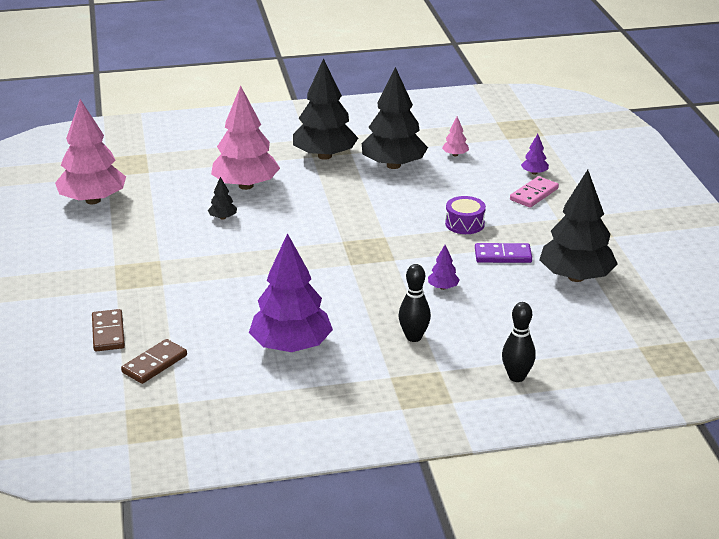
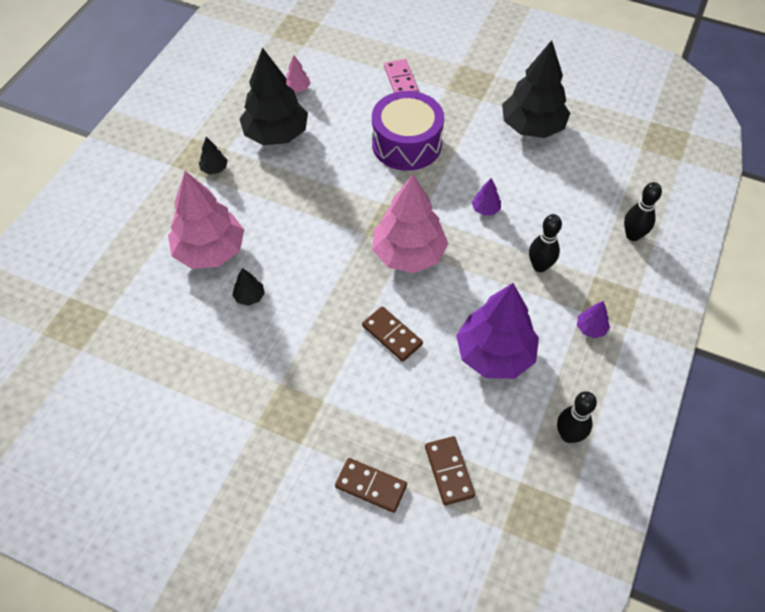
camera: 55 degrees left, 25 degrees up
pink tree [55,99,126,204] -> pink tree moved to [372,174,449,273]
black tree [293,58,358,160] -> black tree [199,137,228,174], size x0.41
purple drum [445,196,486,234] -> purple drum [372,91,444,171], size x1.89
purple domino [475,243,532,263] -> none
purple tree [521,134,549,175] -> purple tree moved to [577,301,610,338]
none -> brown domino [362,306,423,362]
none -> black bowling pin [557,391,597,443]

